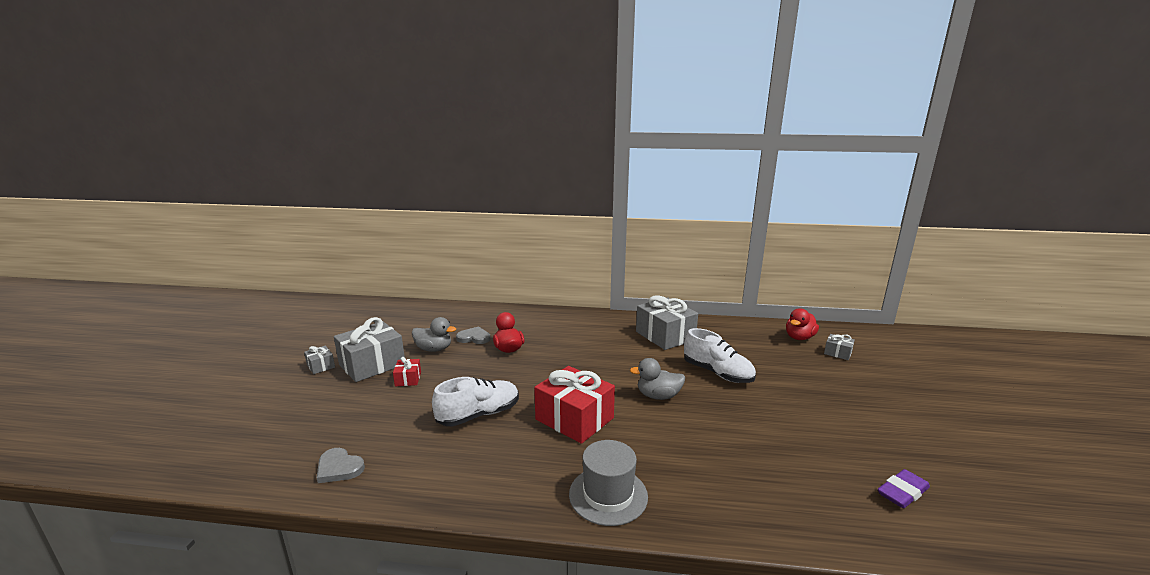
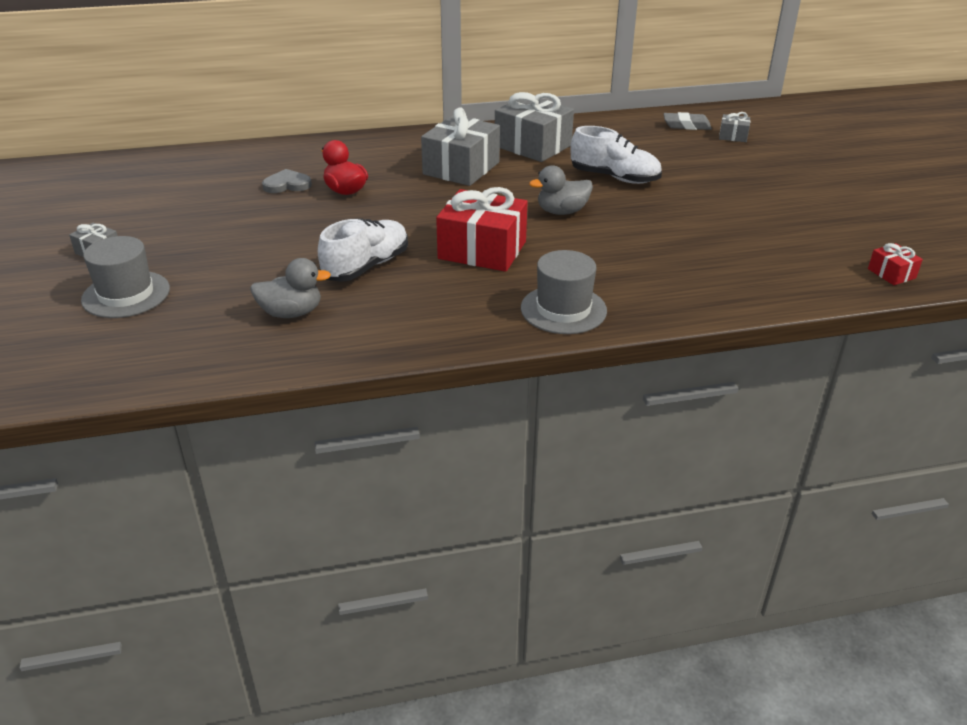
camera: 20 degrees left, 15 degrees up
grey heart [317,448,365,483] -> none
grey gift [334,317,405,382] -> grey gift moved to [421,107,500,186]
red gift [393,357,421,386] -> red gift moved to [868,243,923,285]
grey duck [412,317,456,352] -> grey duck moved to [250,258,331,318]
red duck [786,308,819,340] -> grey eraser [664,112,712,130]
purple eraser [877,469,930,508] -> none
none -> grey hat [81,236,170,318]

